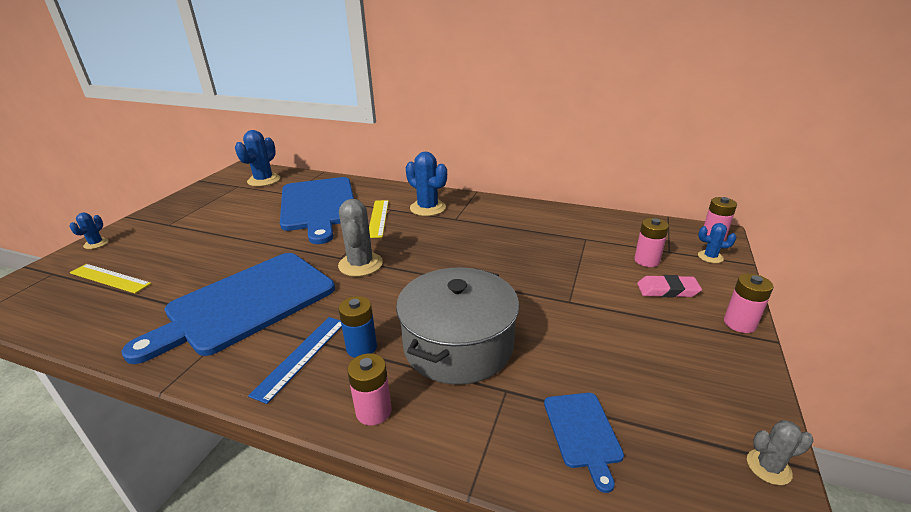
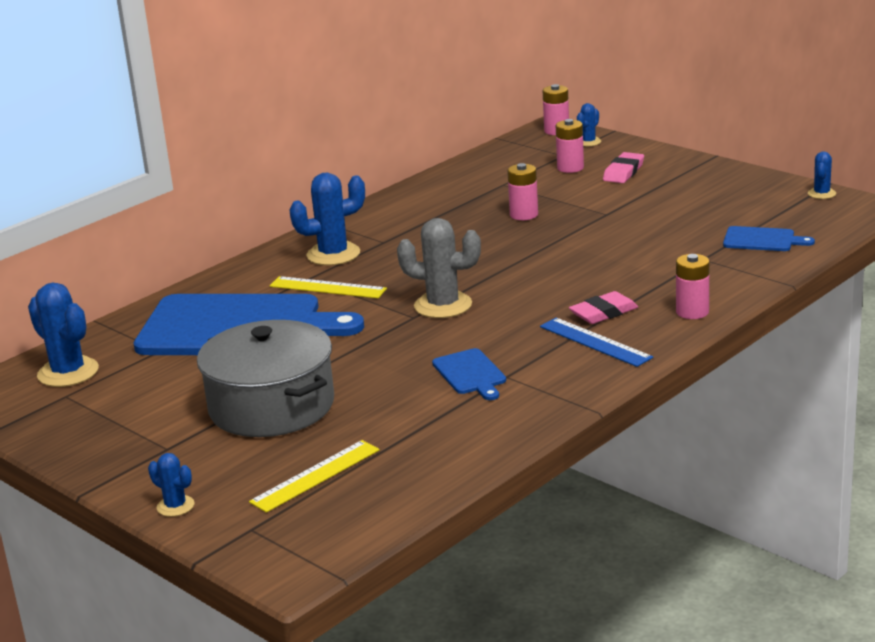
camera: 65 degrees left, 5 degrees down
blue cutting board [122,253,335,364] -> blue cutting board [432,348,506,400], size x0.42
blue battery [339,296,377,358] -> pink eraser [569,291,638,324]
grey pot [396,268,519,385] -> grey pot moved to [197,320,334,437]
pink battery [724,274,773,333] -> pink battery moved to [507,163,538,220]
grey cactus [747,420,813,485] -> blue cactus [808,151,836,199]

